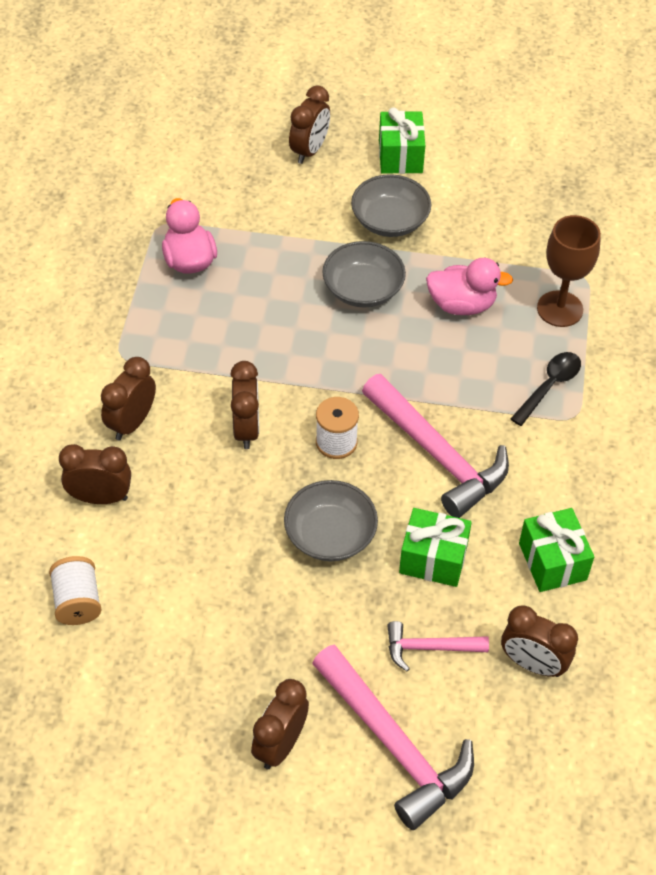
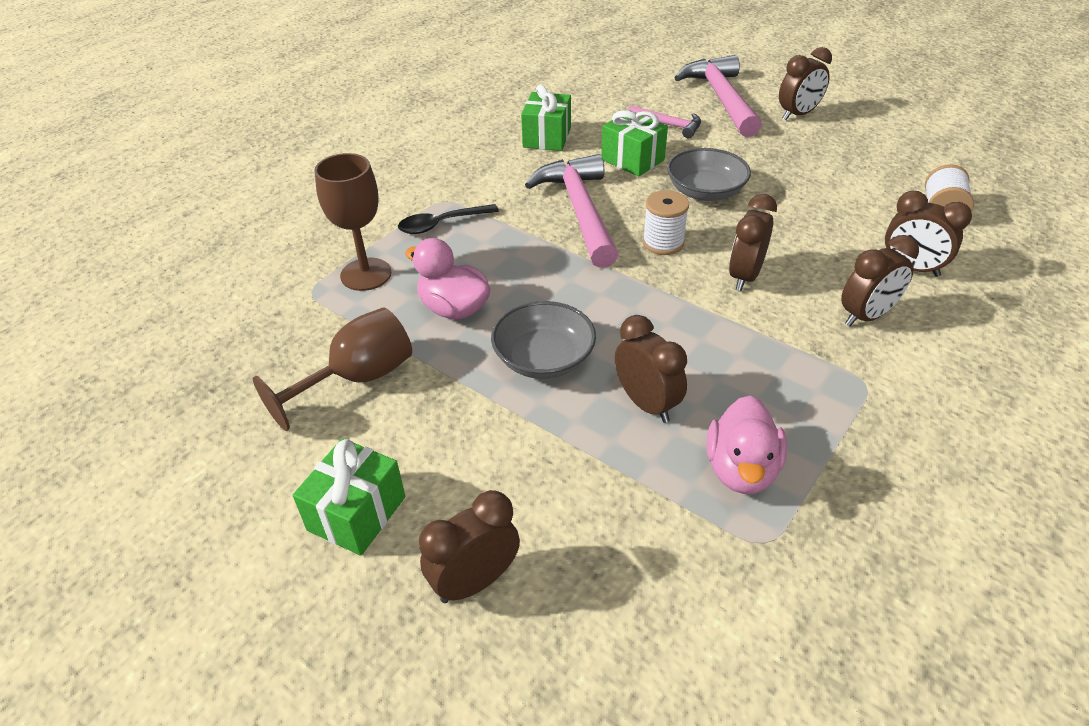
camera: 150 degrees left, 10 degrees down
grey bowl [351,174,431,237] -> none
brown clock [501,605,578,677] -> brown clock moved to [615,315,687,423]
none -> brown goblet [253,307,412,431]

